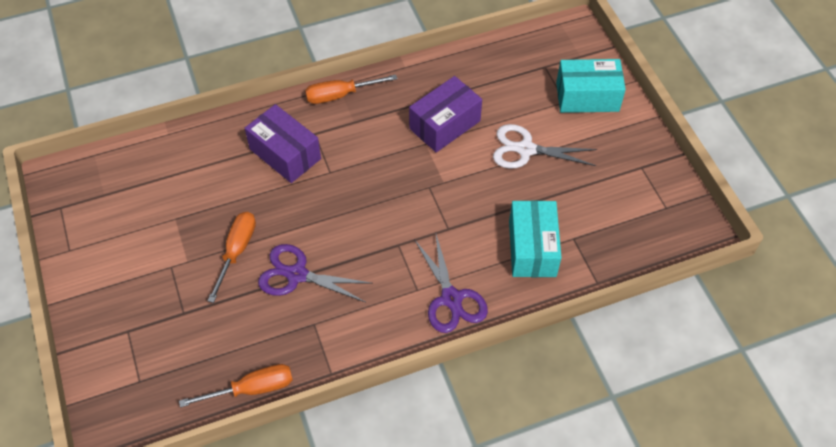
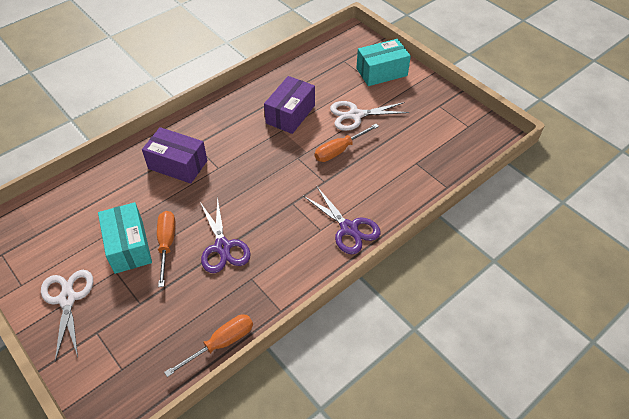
camera: 20 degrees left, 5 degrees down
purple scissors [258,244,373,302] -> purple scissors turned 105 degrees counterclockwise [200,196,251,273]
orange screwdriver [305,74,397,104] -> orange screwdriver moved to [315,124,379,162]
turquoise box [509,200,562,277] -> turquoise box moved to [98,202,152,274]
none -> white scissors [41,270,93,362]

